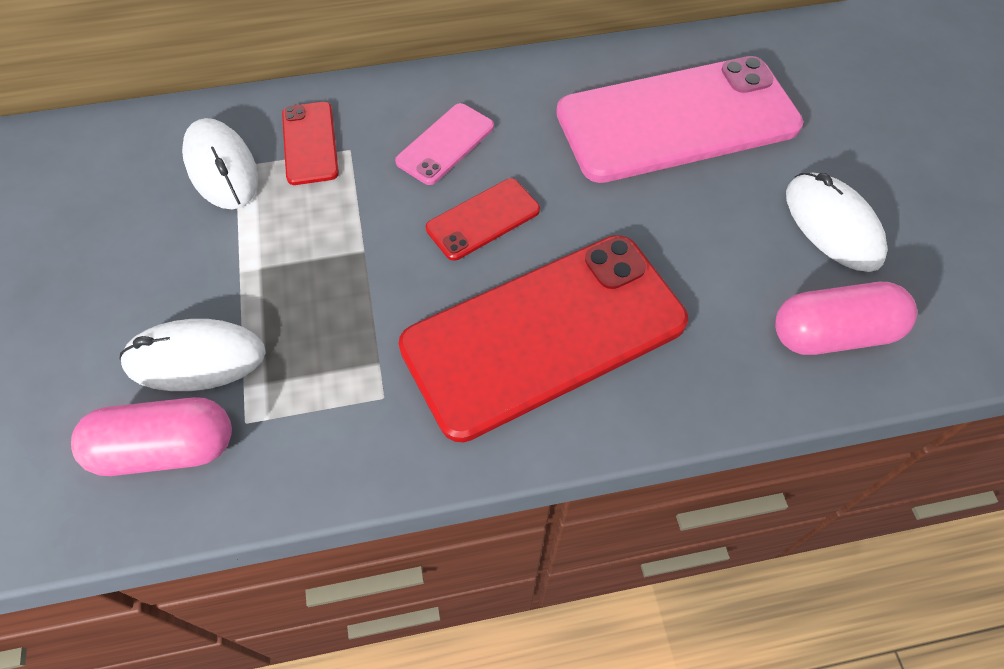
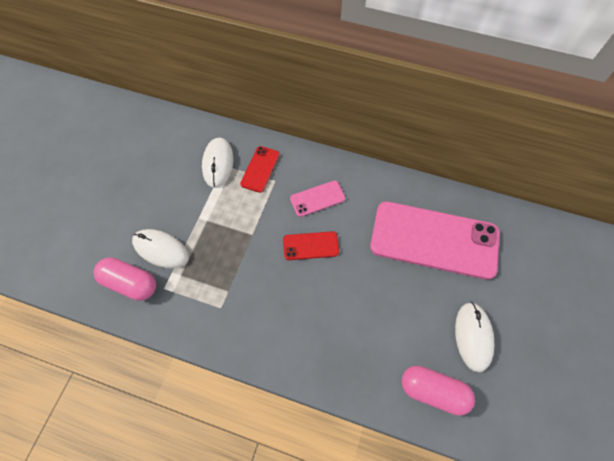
camera: 30 degrees right, 5 degrees up
red phone [398,235,688,443] -> none

